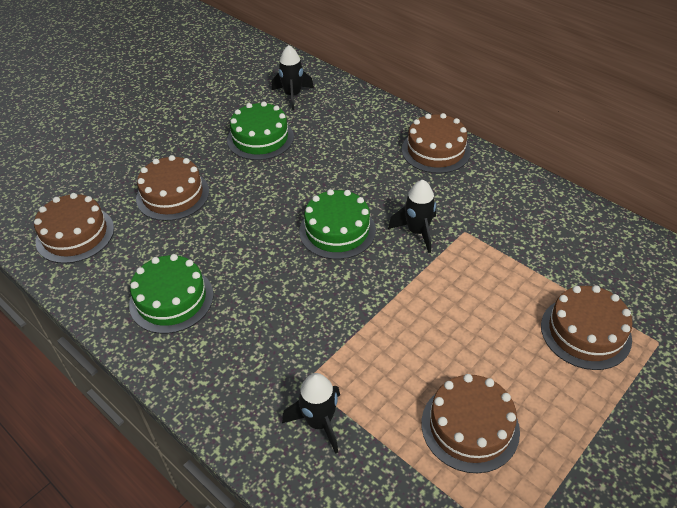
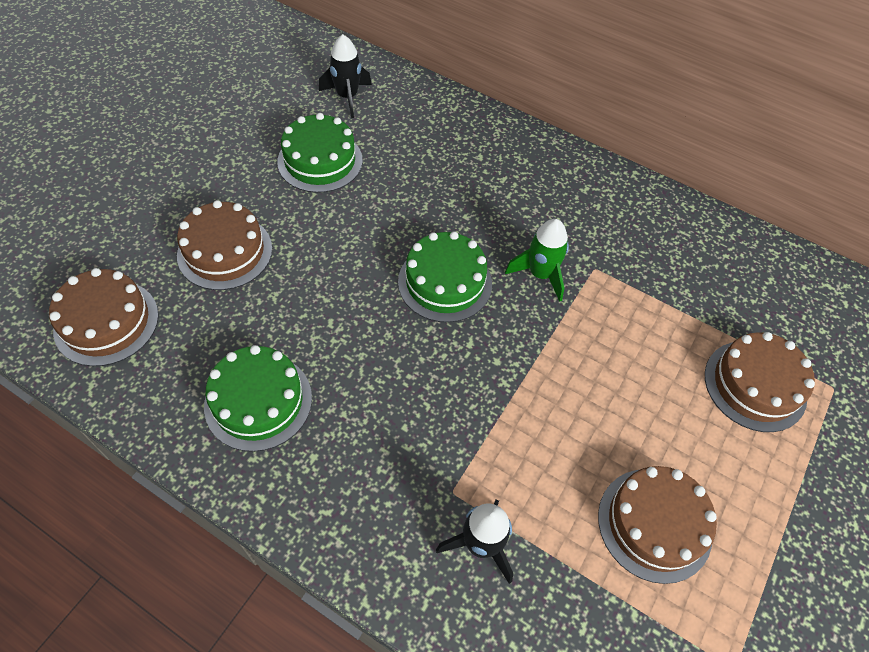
camera: 15 degrees left, 10 degrees up
black rocket [388,180,436,253] -> green rocket [505,219,569,302]
brown cake [402,113,471,173] -> none

